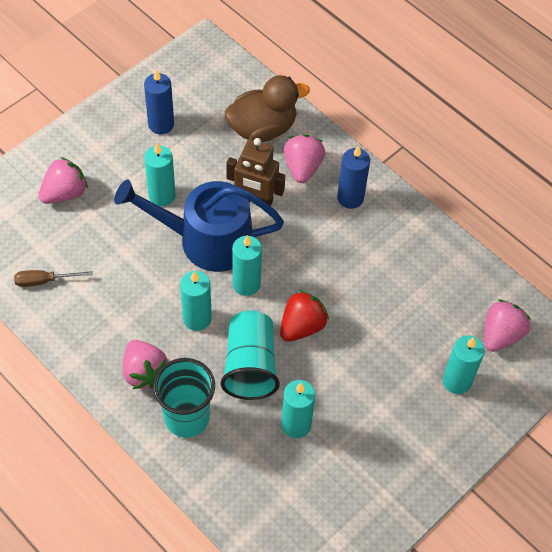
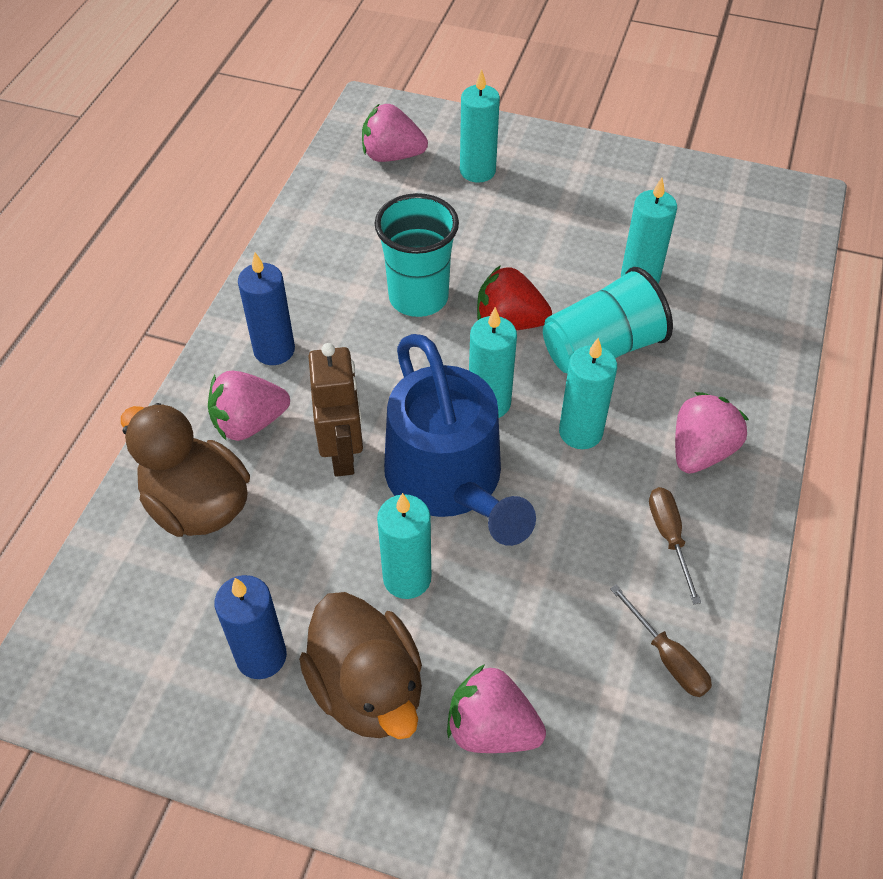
camera: 115 degrees left, 5 degrees down
turquoise cup [153,358,215,438] -> turquoise cup moved to [374,193,459,317]
none -> brown duck [299,592,422,739]
none -> brown screwdriver [649,487,701,604]

